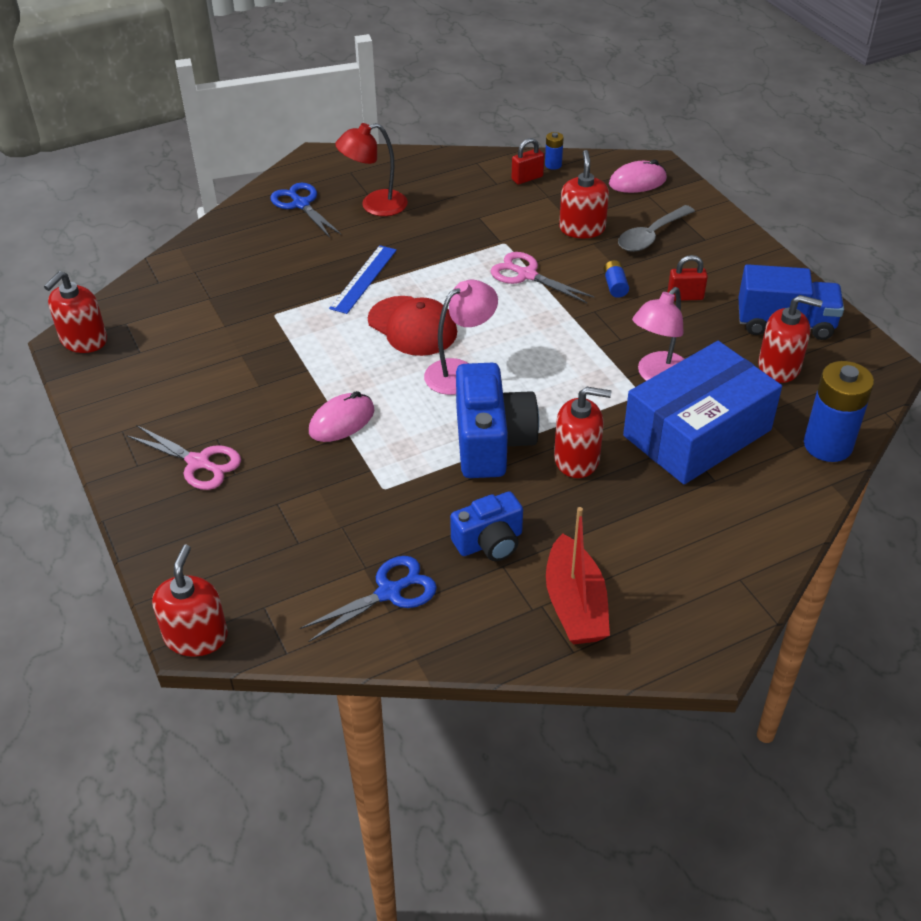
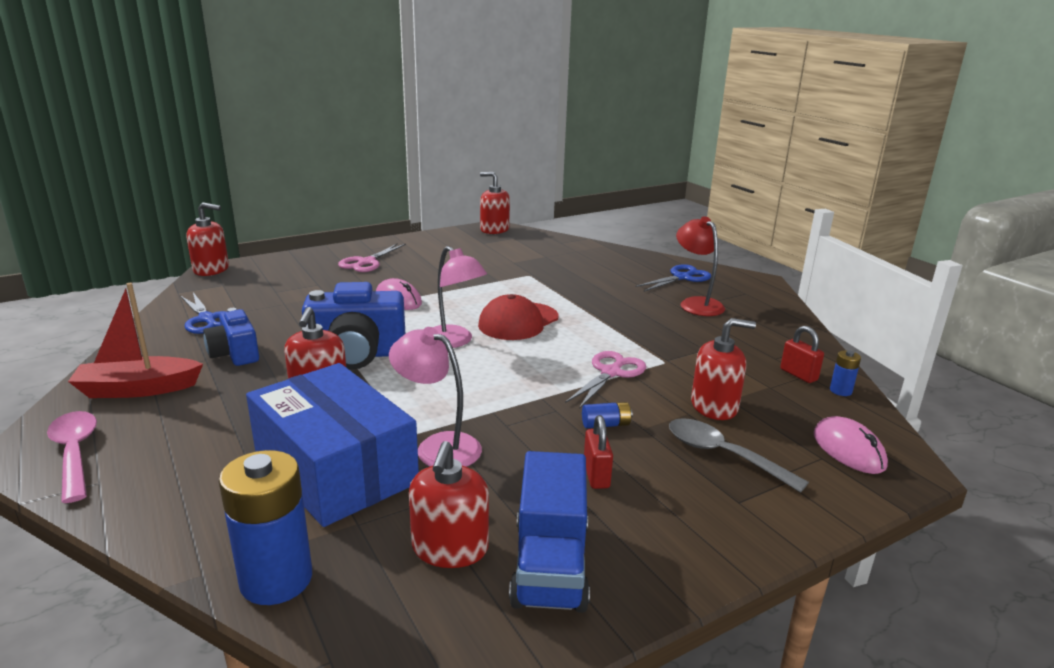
camera: 85 degrees right, 20 degrees down
blue ruler [329,245,397,314] -> none
none -> pink spoon [47,411,97,503]

